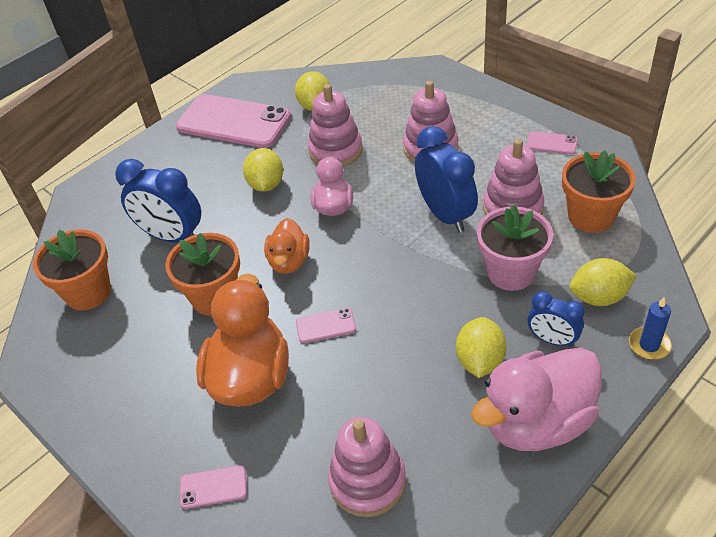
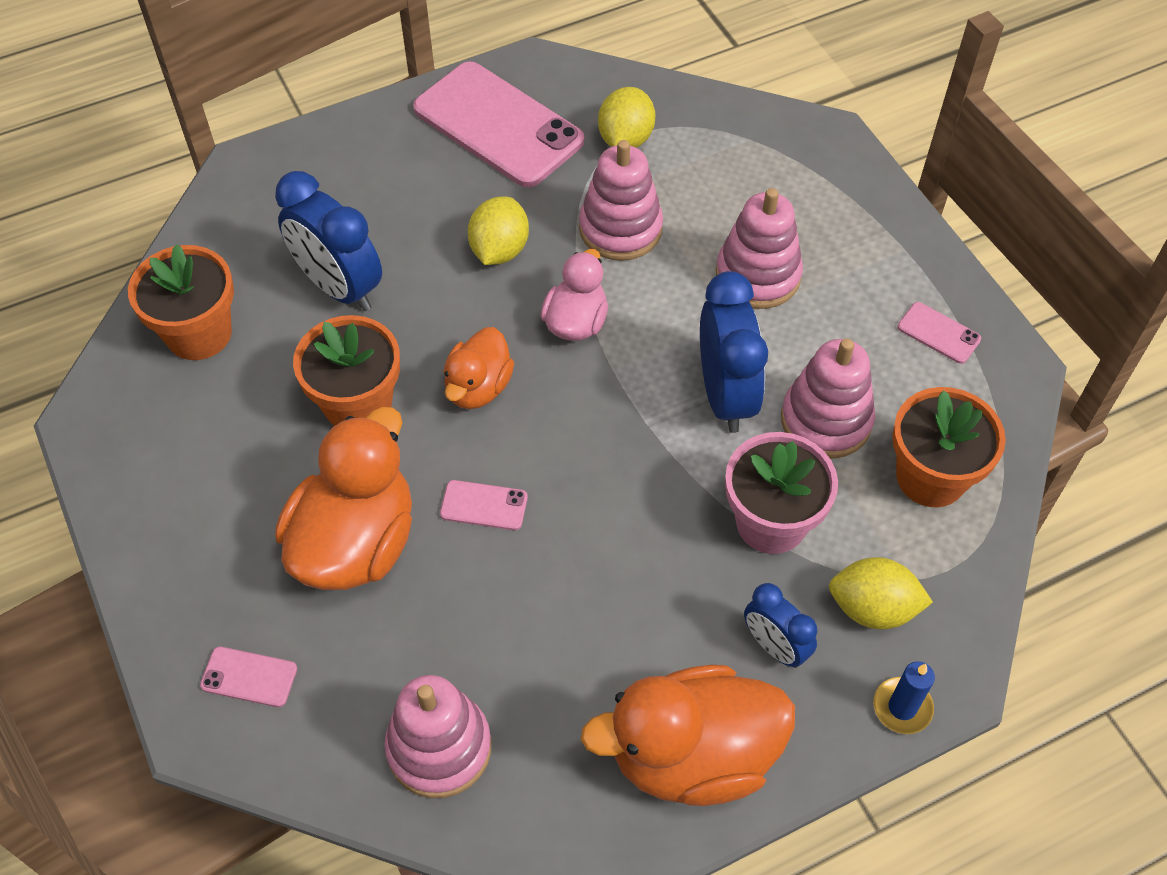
camera: 15 degrees right, 10 degrees up
yellow lemon [456,317,507,378] -> none
pink duck [471,348,602,451] -> orange duck [581,665,795,806]

